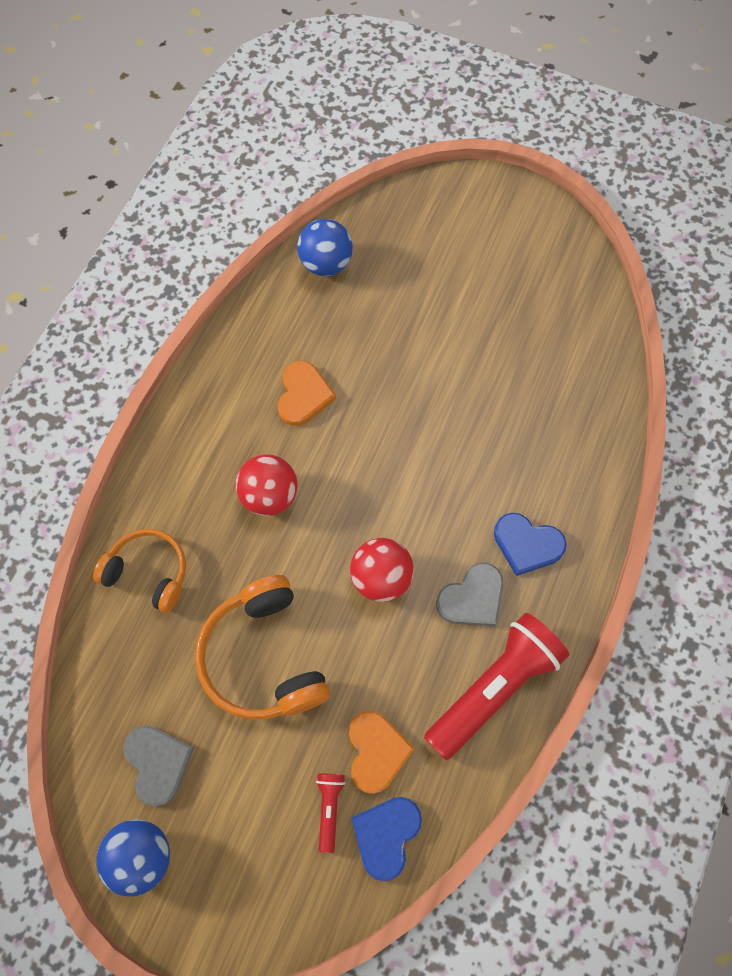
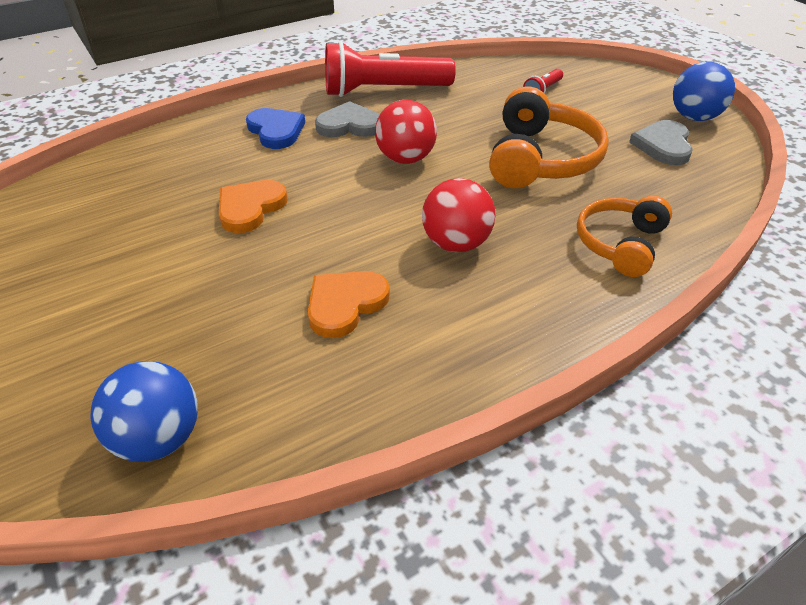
camera: 145 degrees left, 25 degrees down
orange headphones [93,529,186,613] -> orange headphones turned 60 degrees clockwise [577,195,672,277]
orange heart [349,711,415,794] -> orange heart moved to [219,180,288,233]
blue heart [351,797,422,881] -> none

